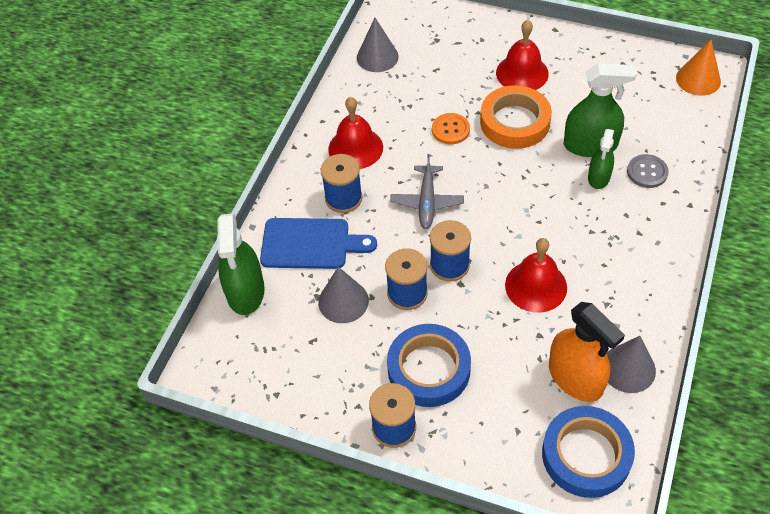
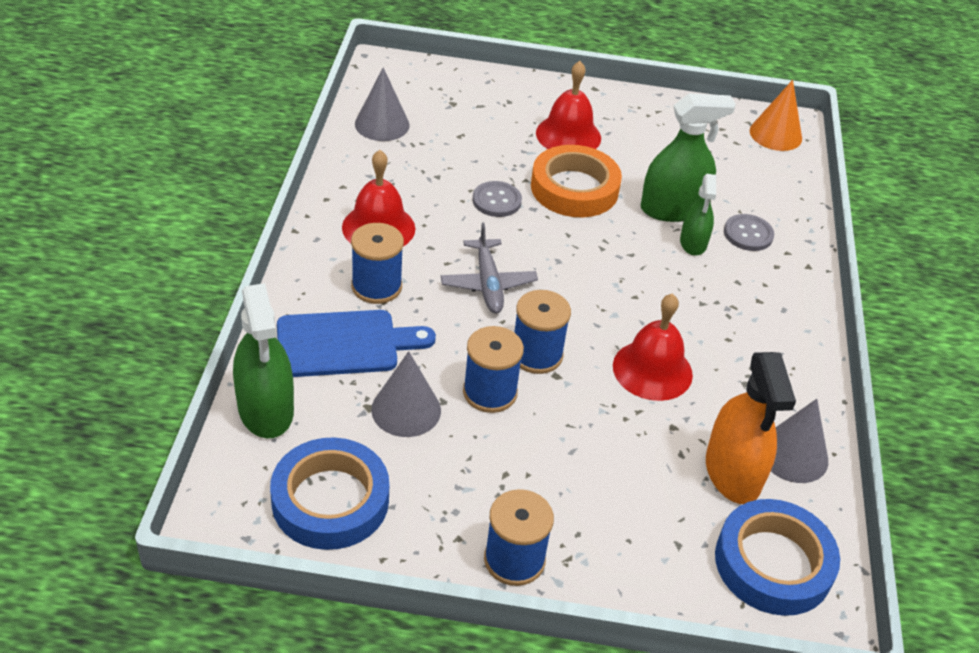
camera: 20 degrees left, 10 degrees down
blue tape [387,324,471,407] -> blue tape moved to [270,438,389,550]
orange button [432,113,470,144] -> grey button [472,181,522,217]
orange spray bottle [549,302,625,402] -> orange spray bottle turned 45 degrees clockwise [706,352,796,504]

